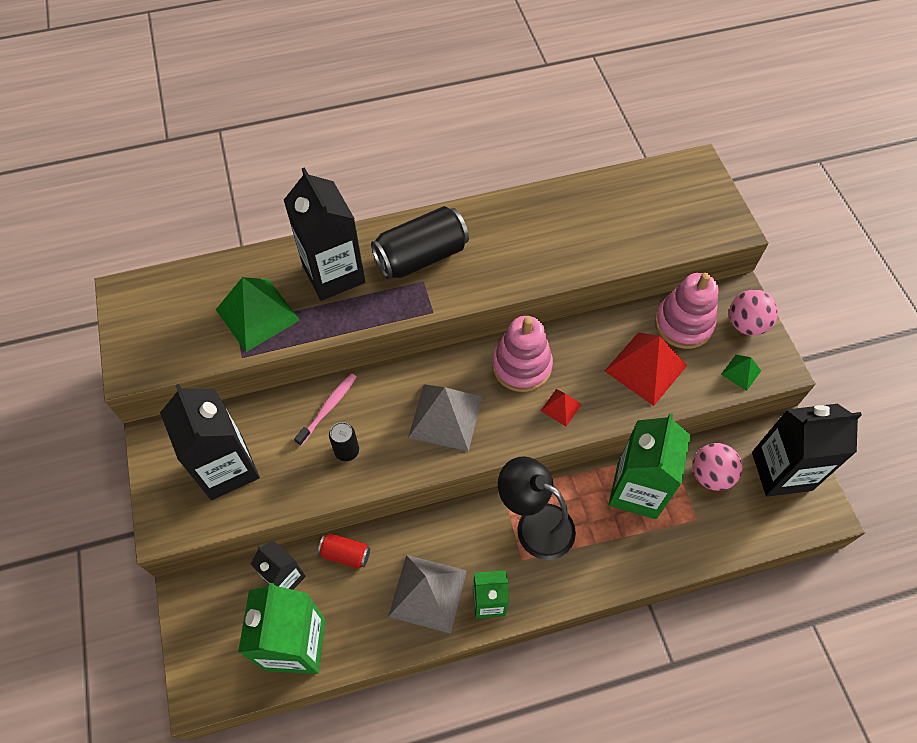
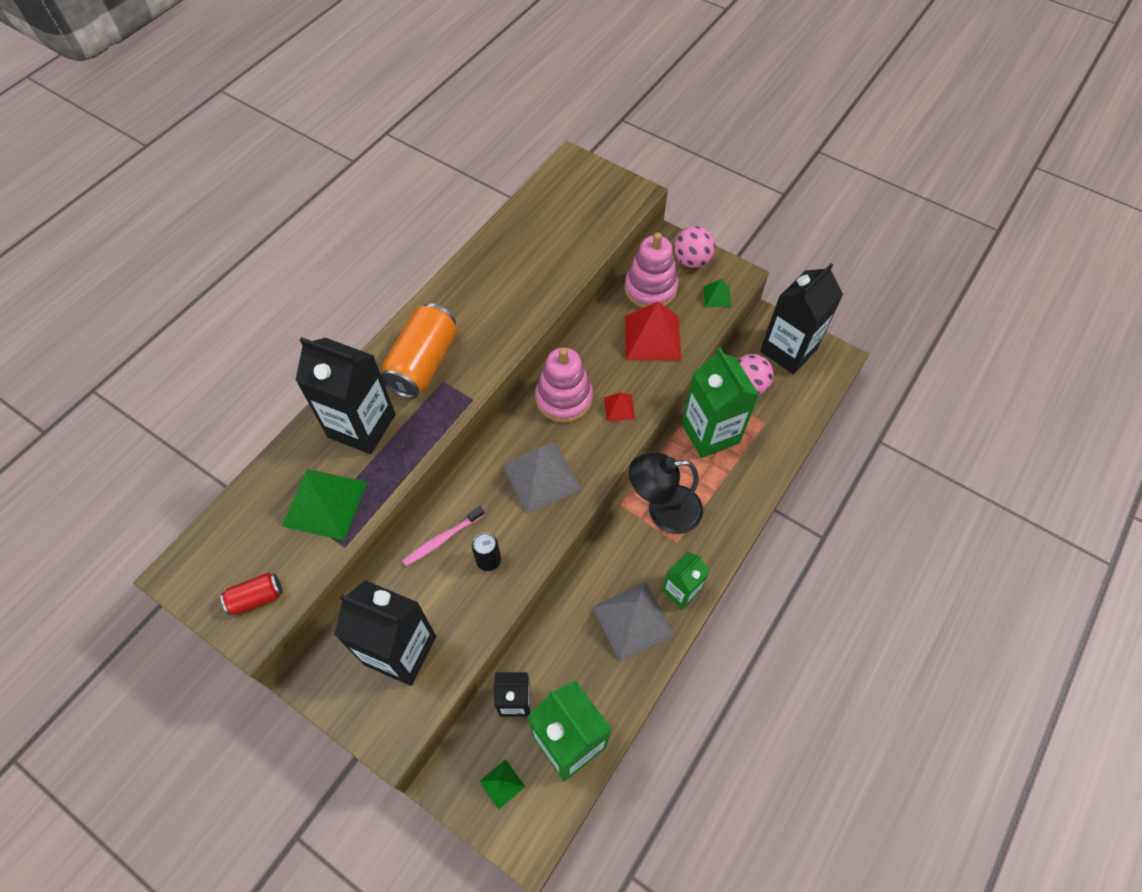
camera: 40 degrees left, 0 degrees up
pink toothbrush [294,373,357,446] -> pink toothbrush turned 120 degrees counterclockwise [402,506,484,566]
red can [318,534,370,569] -> red can moved to [220,572,282,615]
black can [371,206,469,279] -> orange can [381,303,457,398]
none -> green pyramid [479,759,525,809]

